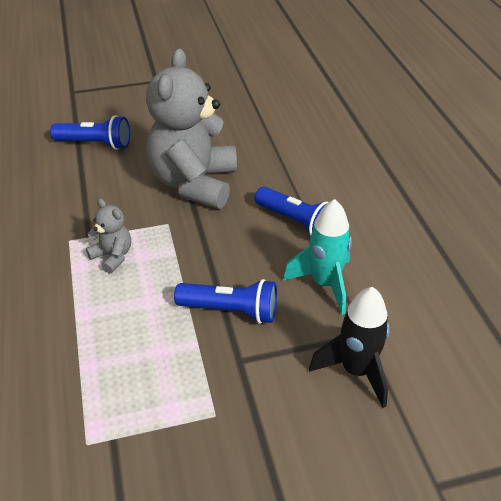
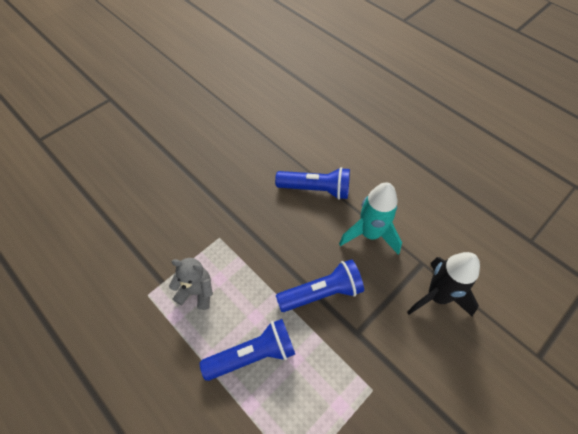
camera: 30 degrees left, 15 degrees up
blue flashlight [50,115,130,150] -> blue flashlight moved to [200,319,295,381]
grey teddy bear [146,48,237,209] -> none

